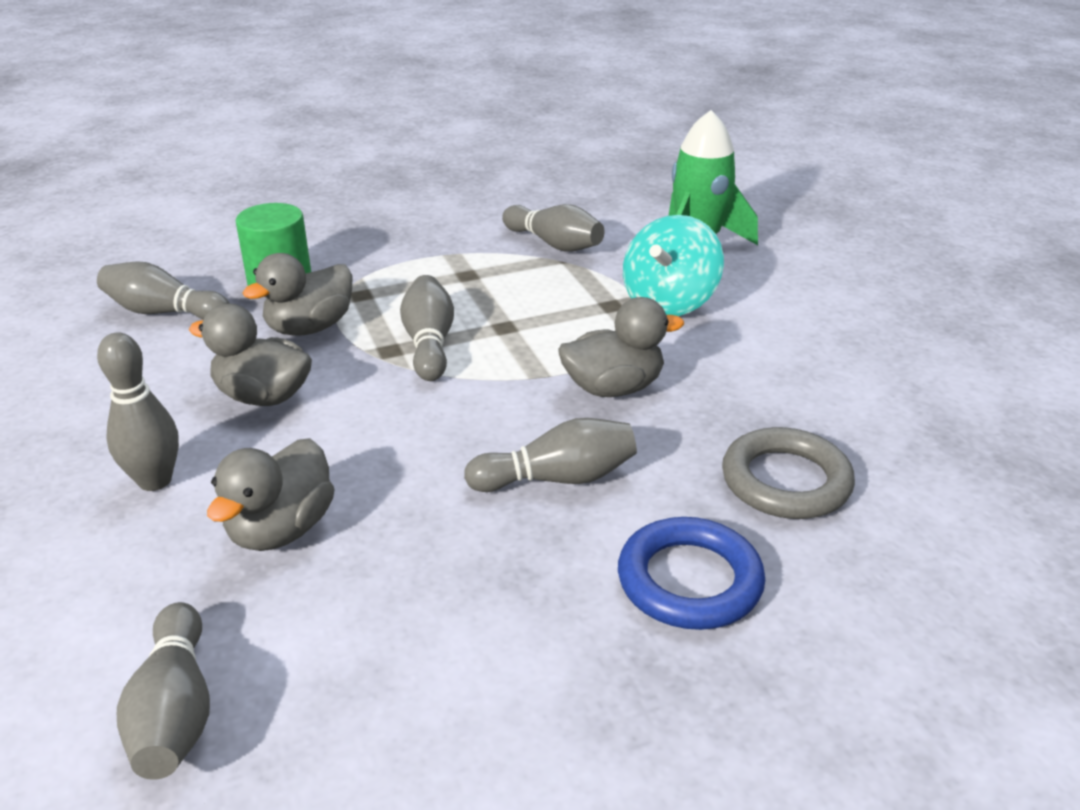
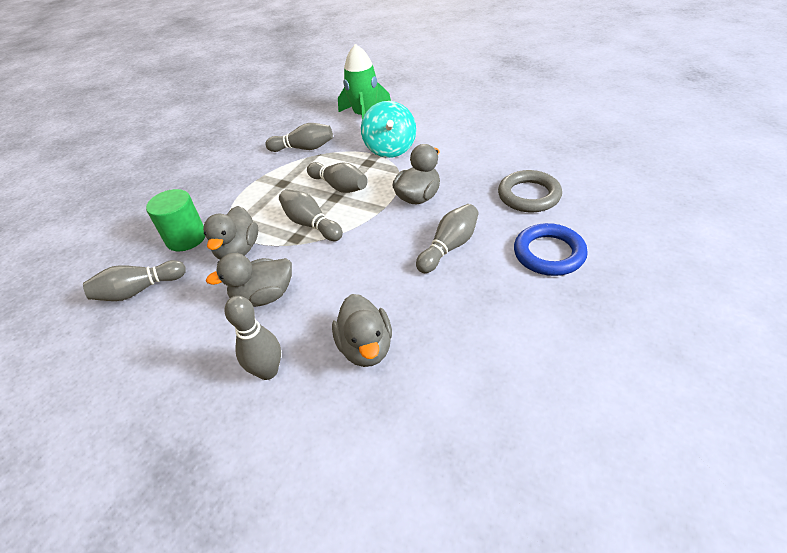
camera: 35 degrees left, 10 degrees up
grey bowling pin [117,602,210,780] -> grey bowling pin moved to [307,162,368,193]

